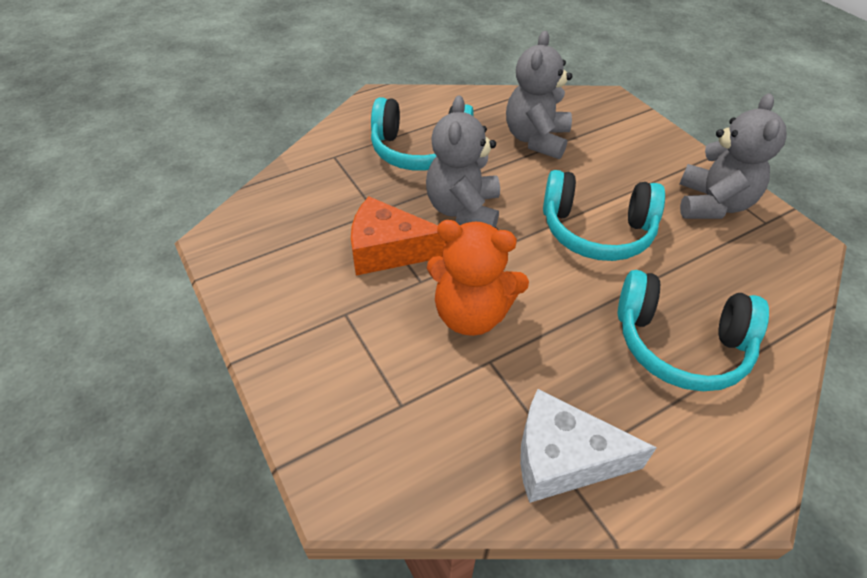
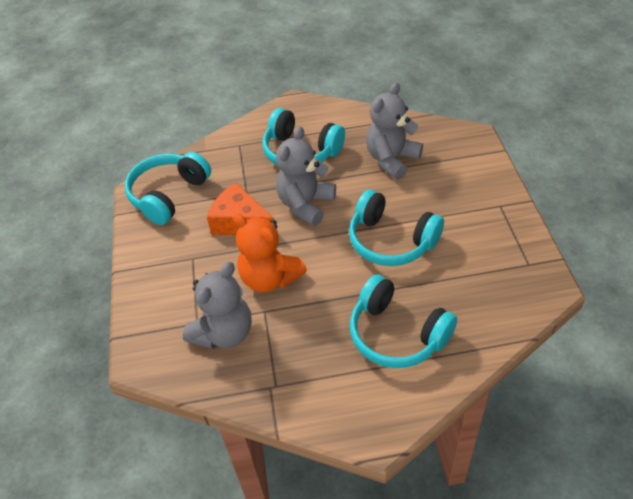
camera: 25 degrees right, 0 degrees up
white cheese [520,389,657,503] -> none
grey teddy bear [680,93,787,219] -> grey teddy bear moved to [183,262,252,349]
none -> turquoise headphones [125,152,211,225]

